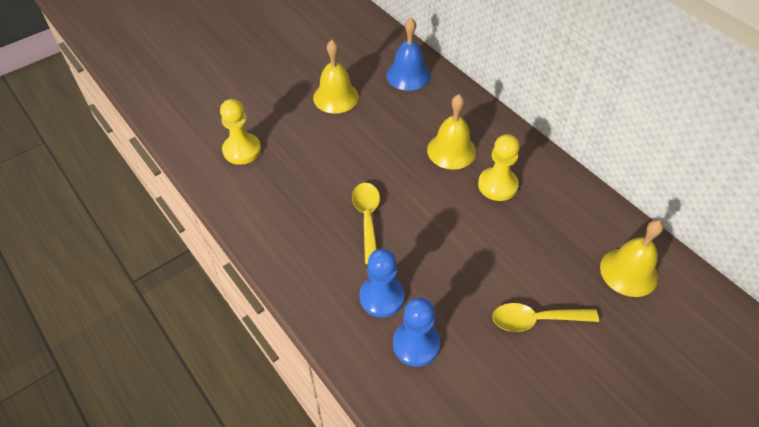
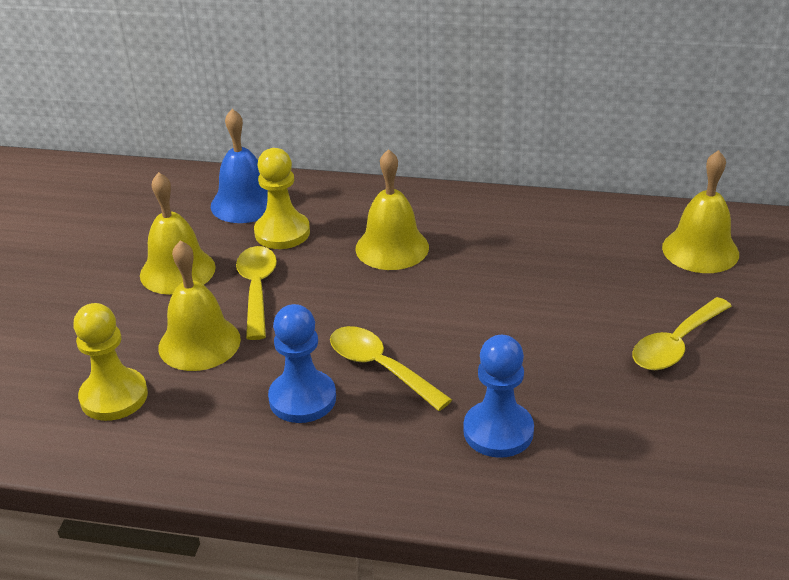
camera: 40 degrees left, 15 degrees down
blue pawn [393,297,440,367] -> blue pawn moved to [268,304,336,423]
yellow pawn [478,134,520,201] -> yellow pawn moved to [254,148,310,249]
none -> yellow bell [158,240,241,371]
none -> yellow spoon [236,246,277,340]

